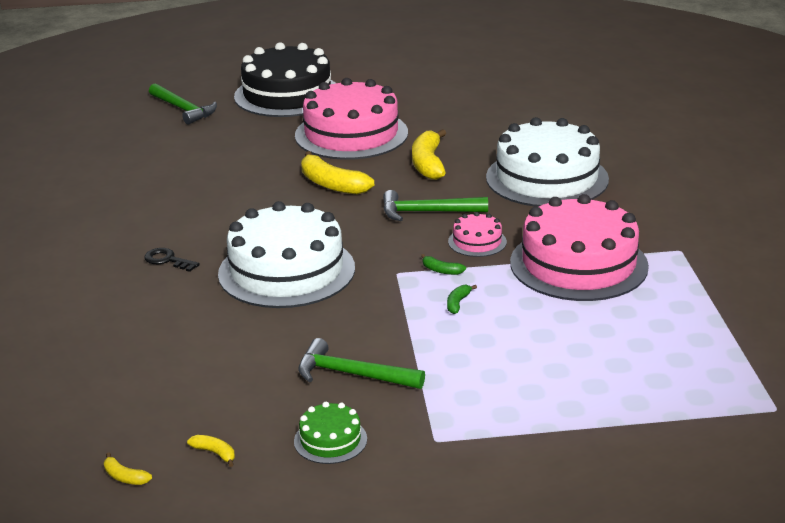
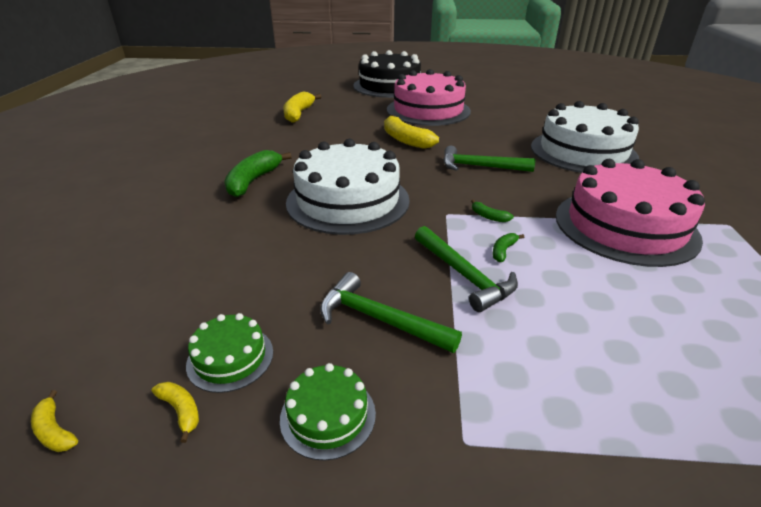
camera: 10 degrees right, 5 degrees up
black key [144,248,200,272] -> green banana [224,150,292,197]
green hammer [149,83,217,125] -> green hammer moved to [415,226,518,312]
yellow banana [412,129,446,180] -> yellow banana moved to [283,91,321,123]
pink cake [448,212,507,257] -> none
none -> green cake [186,313,273,393]

